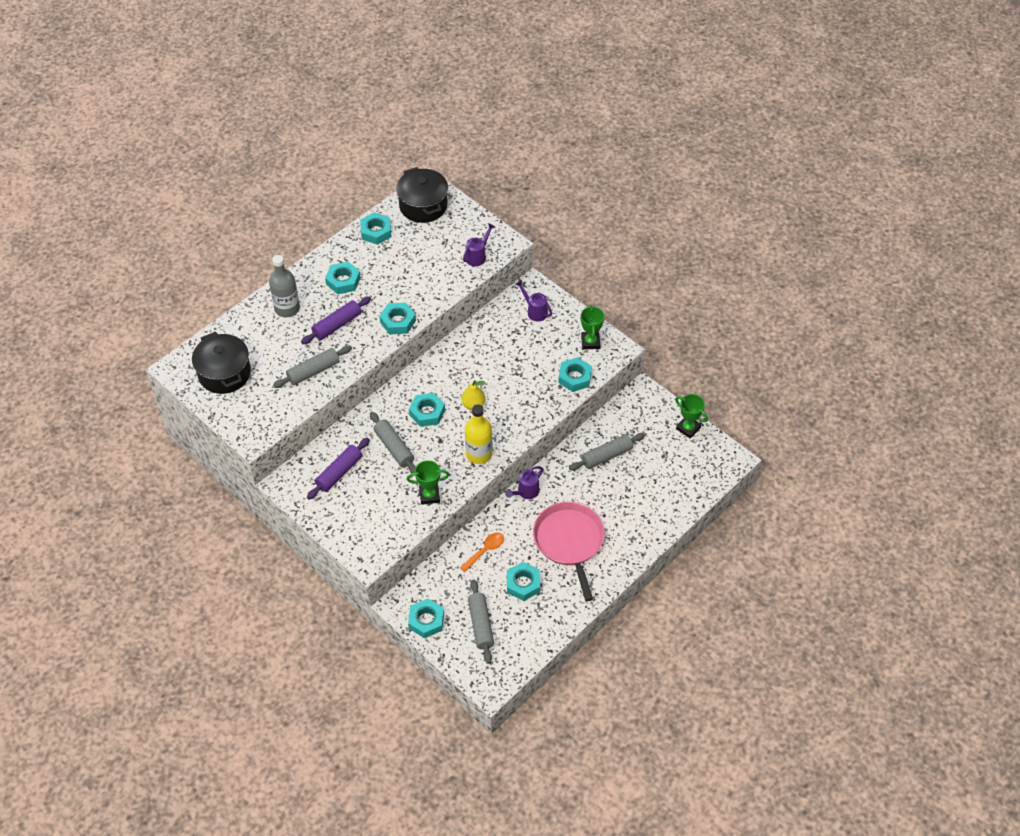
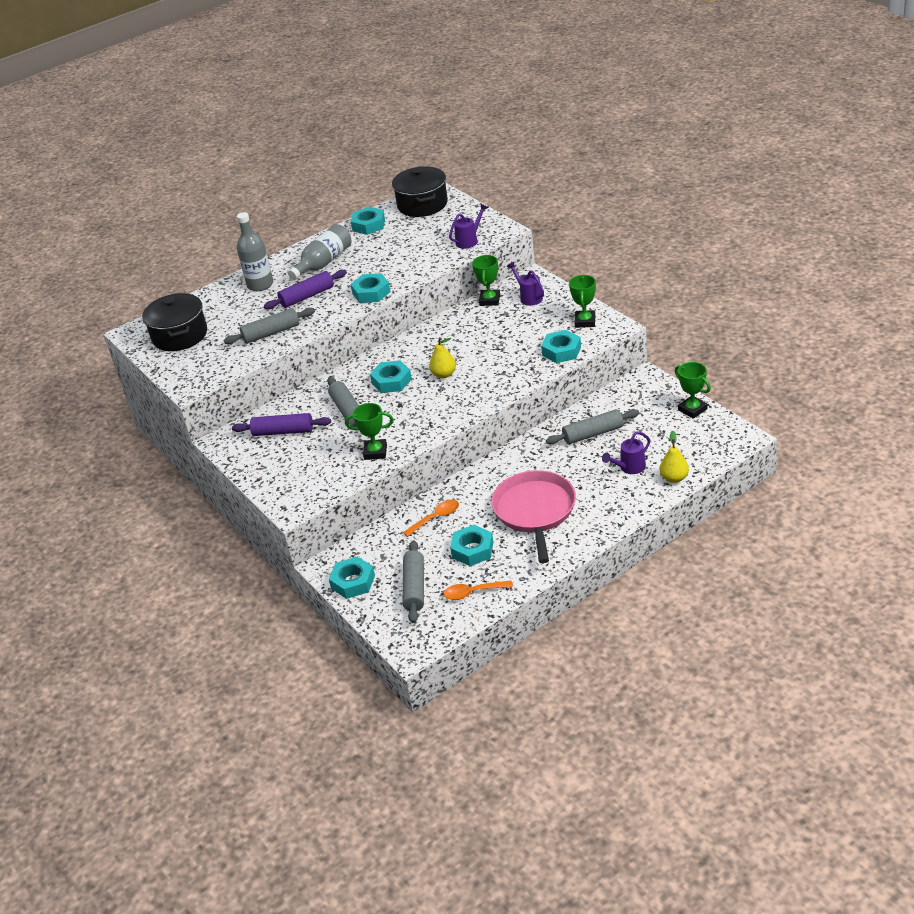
camera: 15 degrees right, 15 degrees down
purple rolling pin [307,438,370,500] -> purple rolling pin turned 45 degrees clockwise [232,413,331,436]
turquoise nut [325,262,361,294] -> grey bottle [288,224,352,280]
yellow bottle [465,404,492,464] -> none
purple watering can [505,466,543,499] -> purple watering can moved to [602,431,650,474]
none -> orange spoon [443,580,513,600]
none -> green trophy [472,255,500,306]
none -> yellow pear [660,431,689,483]

